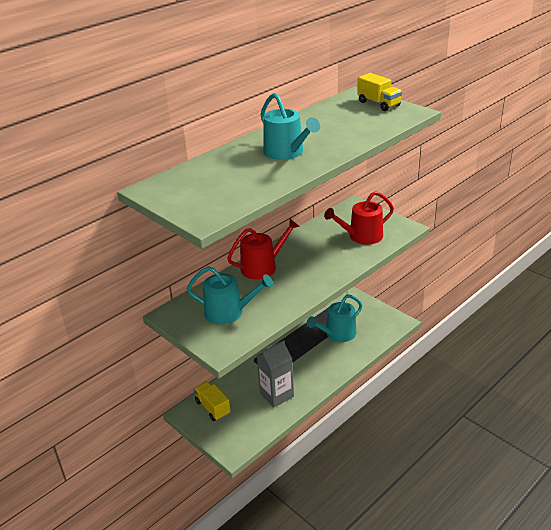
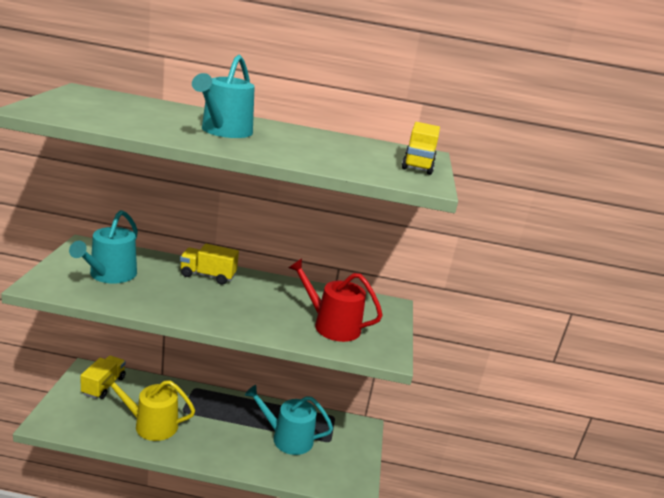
camera: 45 degrees right, 10 degrees down
turquoise watering can [187,267,273,324] -> turquoise watering can turned 45 degrees clockwise [69,210,138,283]
red watering can [227,219,300,279] -> yellow truck [180,244,239,285]
grey carton [257,340,294,407] -> yellow watering can [102,373,195,441]

